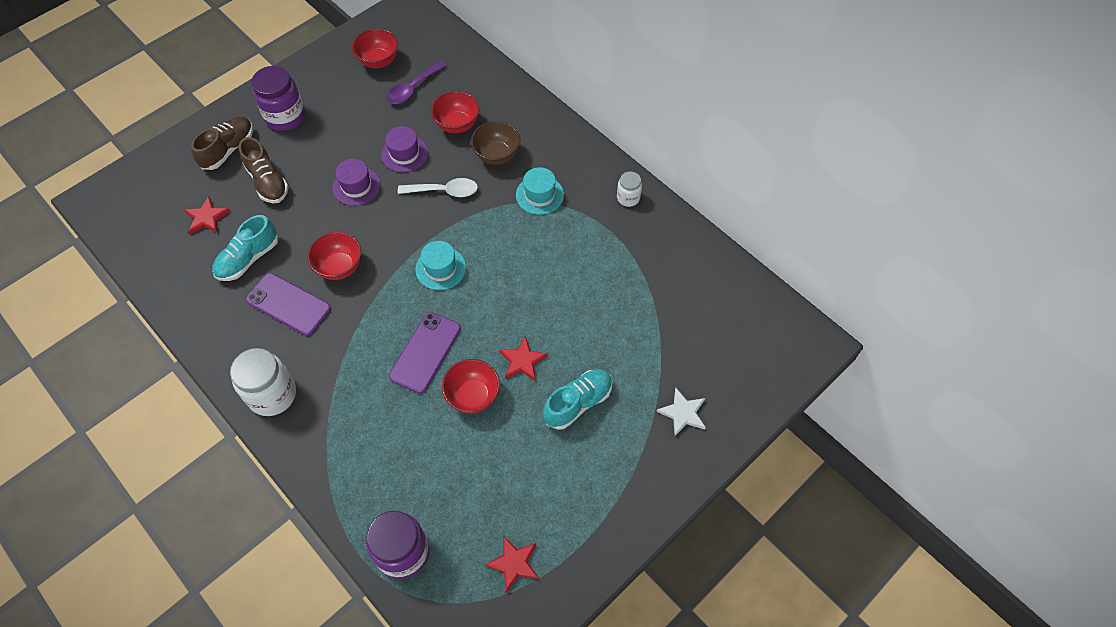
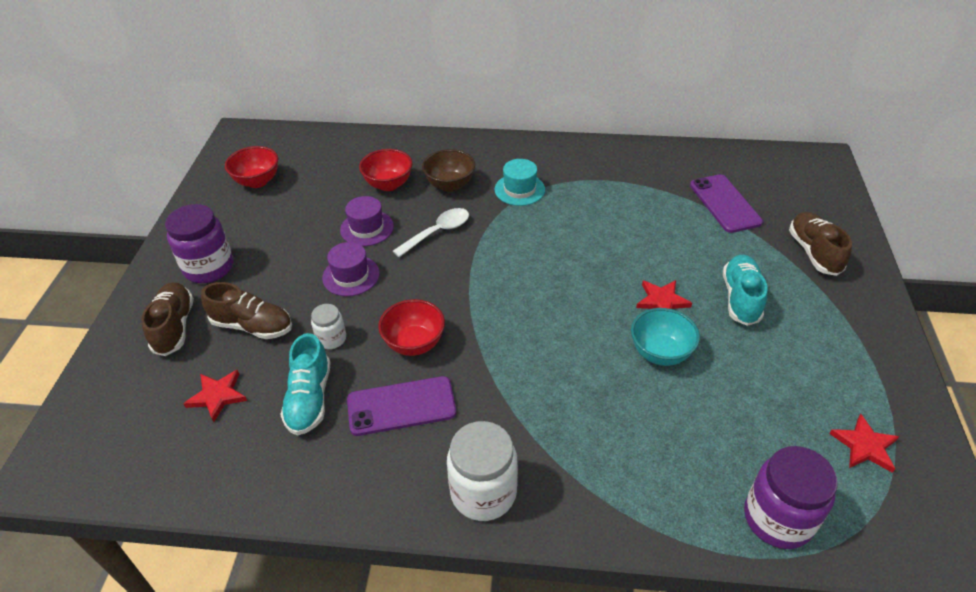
camera: 40 degrees left, 15 degrees down
purple spoon [387,61,447,104] -> none
purple phone [389,312,461,394] -> purple phone moved to [690,174,763,233]
turquoise hat [415,241,466,290] -> none
red bowl [442,359,500,414] -> turquoise bowl [631,308,700,366]
white jar [617,171,642,207] -> white jar moved to [311,304,346,349]
white star [656,388,706,436] -> brown shoe [789,212,852,276]

